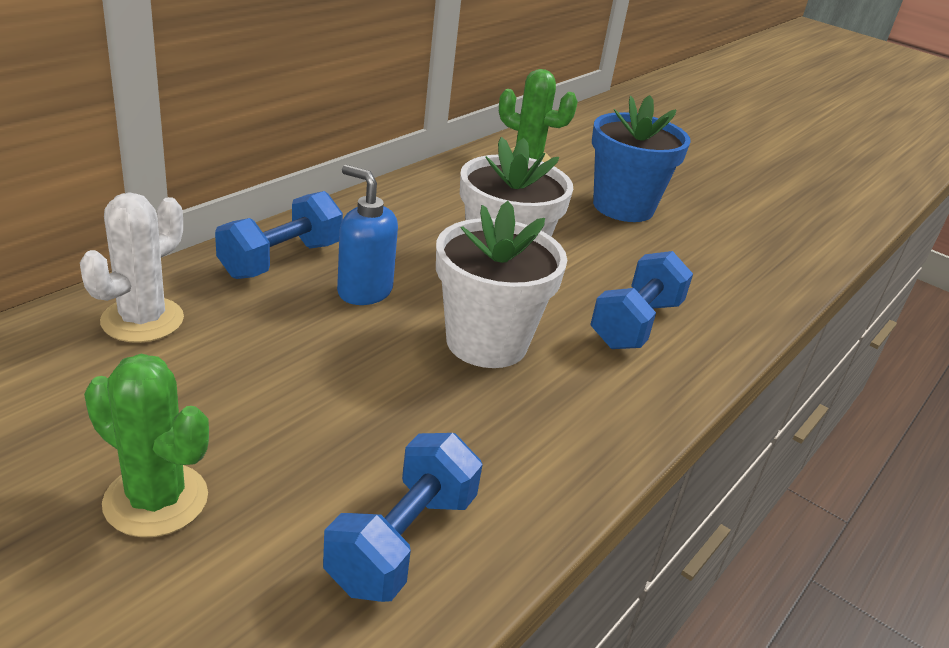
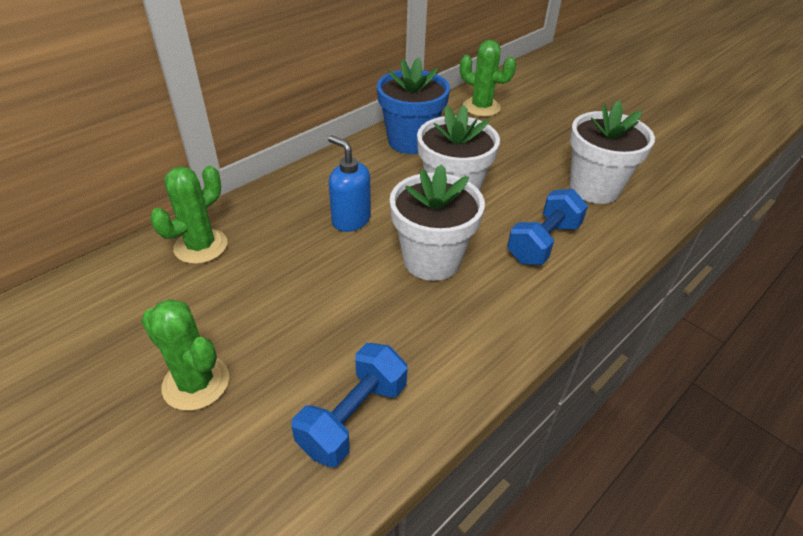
camera: 10 degrees right, 10 degrees up
white cactus [80,192,184,343] -> green cactus [150,166,227,264]
blue dumbbell [215,191,343,279] -> none
blue flower pot [592,95,691,222] -> blue flower pot moved to [377,57,450,154]
none -> white flower pot [570,100,655,204]

